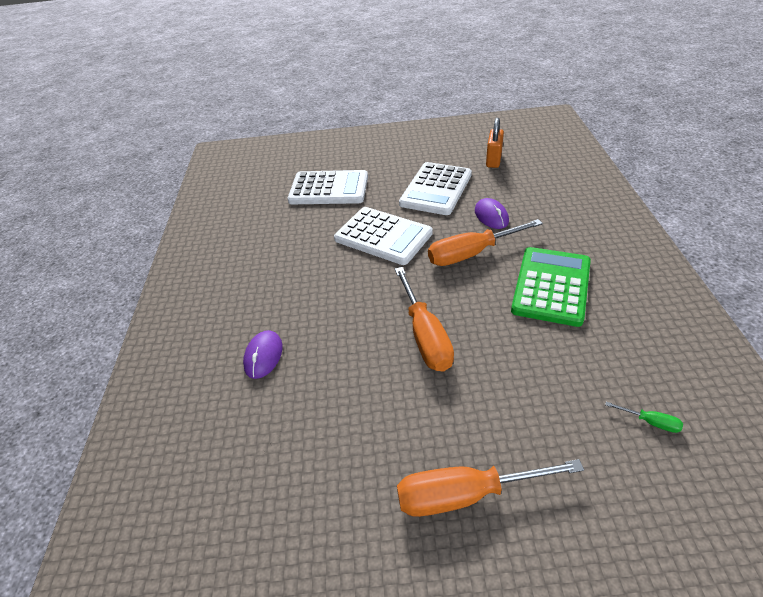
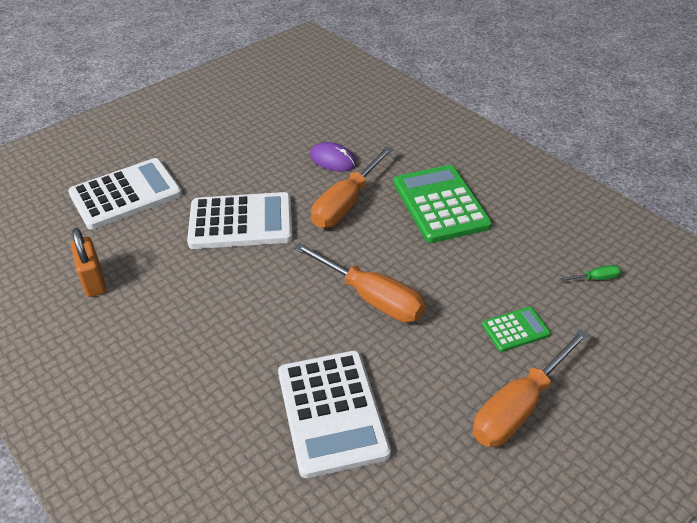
camera: 40 degrees left, 0 degrees up
purple mouse [243,330,283,379] -> none
white calculator [399,162,472,215] -> white calculator moved to [278,351,391,478]
orange padlock [486,118,504,168] -> orange padlock moved to [71,228,106,297]
none -> green calculator [482,307,551,352]

